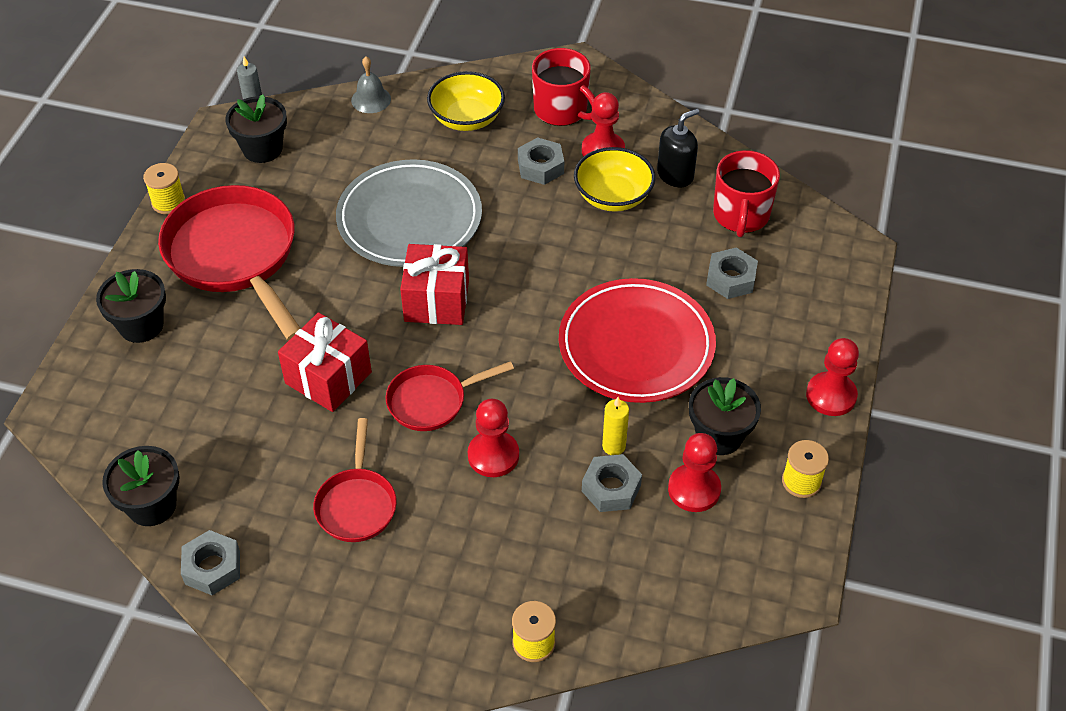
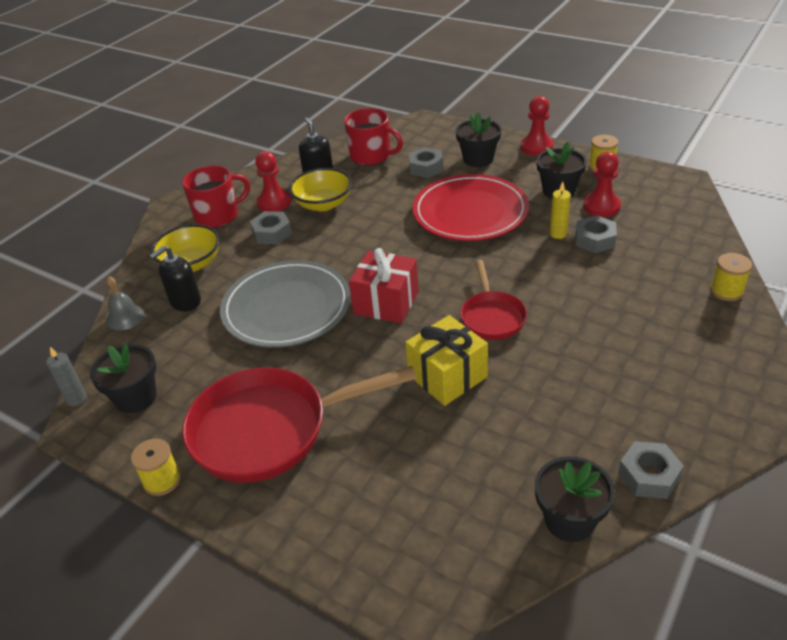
camera: 70 degrees left, 10 degrees down
black flower pot [96,269,166,343] -> black flower pot moved to [455,112,502,167]
red gift [278,312,372,412] -> yellow gift [405,315,488,406]
red pan [313,418,397,542] -> none
red pawn [468,399,519,477] -> none
none -> black soap dispenser [149,245,201,311]

